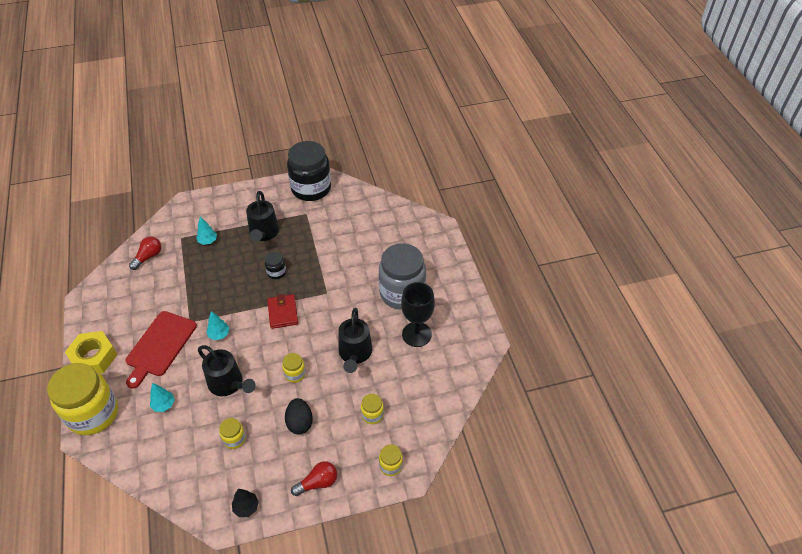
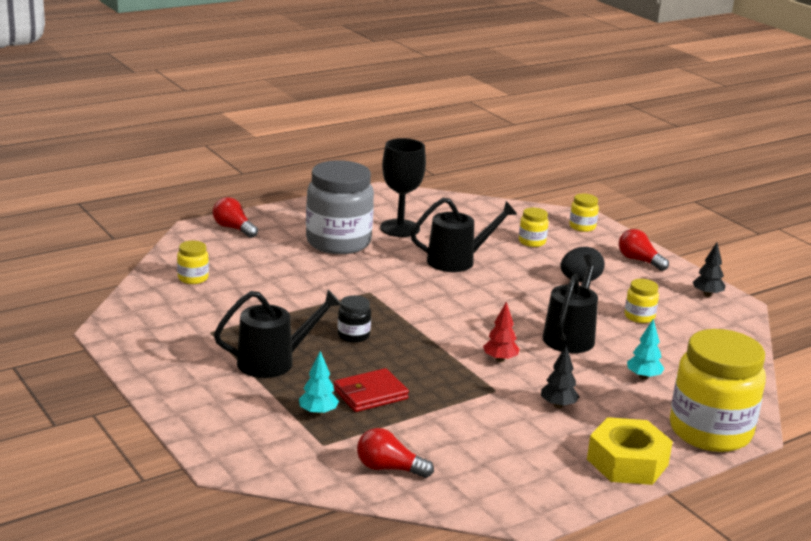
camera: 110 degrees left, 25 degrees down
red cutting board [126,311,197,389] -> black tree [541,345,580,408]
turquoise tree [207,311,230,340] -> red tree [483,302,520,362]
red wallet [267,294,298,329] -> red wallet moved to [334,368,409,412]
yellow jar [282,353,306,383] -> yellow jar moved to [177,241,209,284]
black jar [287,141,331,201] -> none
none -> red light bulb [213,197,258,238]

